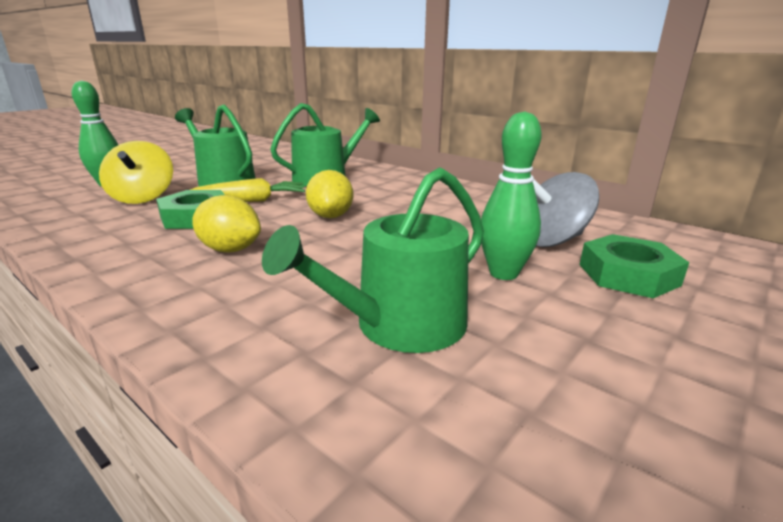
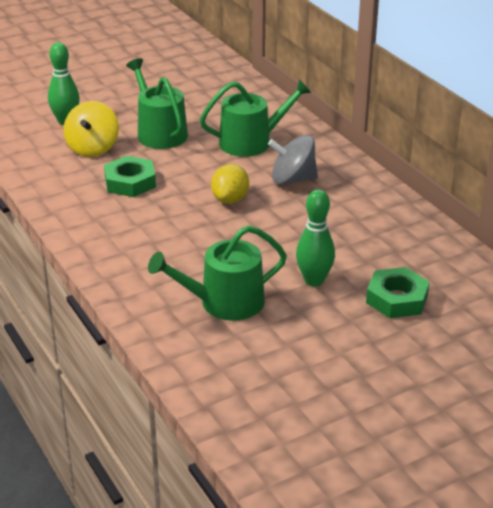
camera: 20 degrees right, 10 degrees up
yellow carrot [190,178,305,202] -> none
yellow lemon [192,195,261,252] -> none
grey spinning top [532,172,599,247] -> grey spinning top moved to [268,135,318,185]

